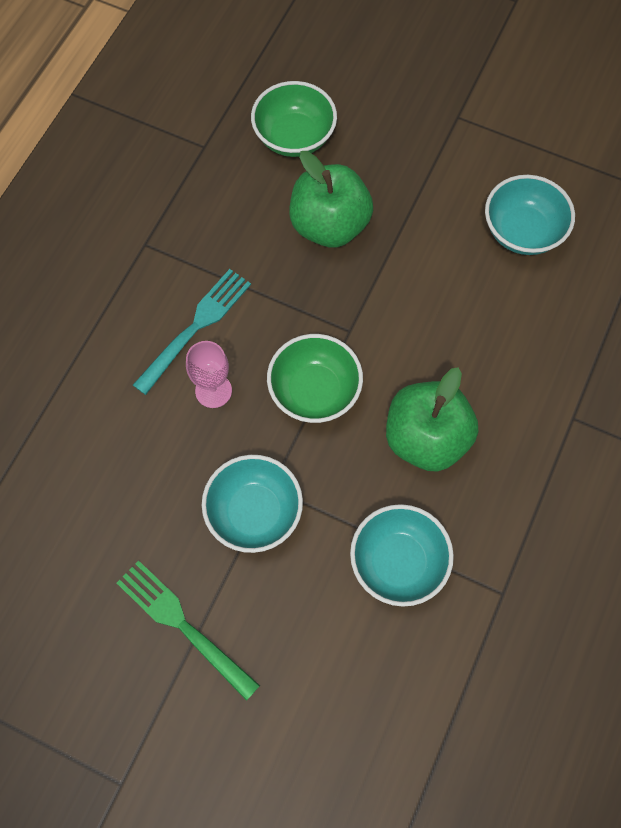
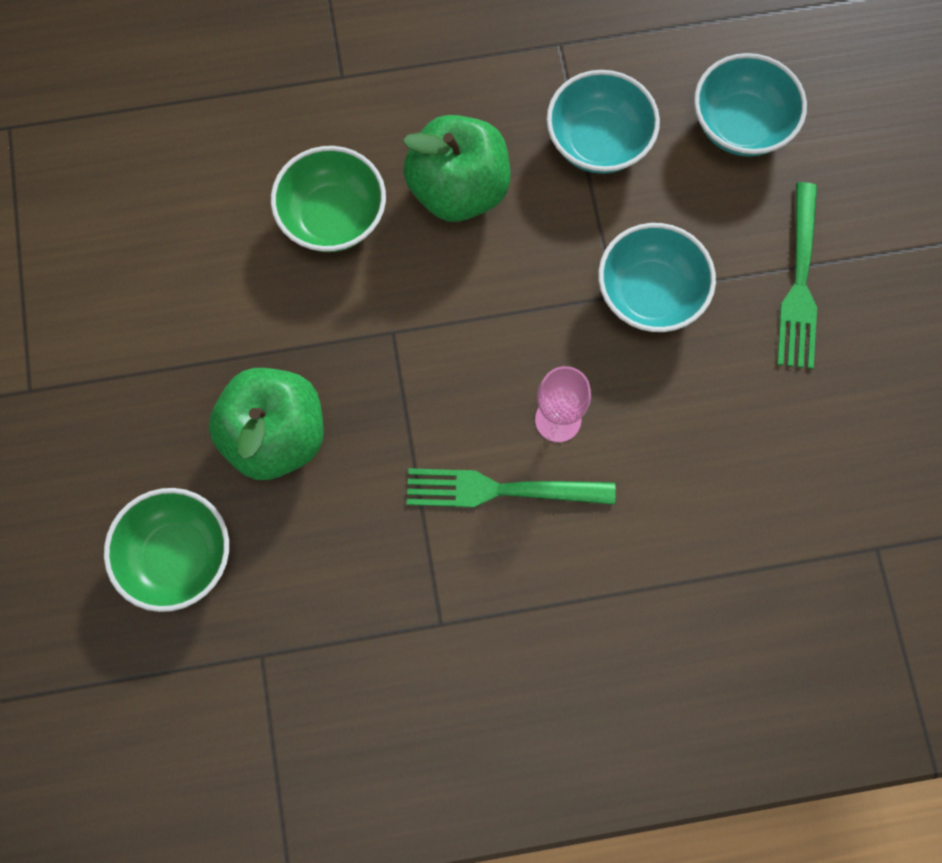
camera: 125 degrees left, 5 degrees up
turquoise fork [133,269,251,395] -> green fork [407,468,615,508]
green bowl [267,334,363,423] -> green bowl moved to [271,146,386,252]
turquoise bowl [485,175,575,255] -> turquoise bowl moved to [694,53,807,157]

